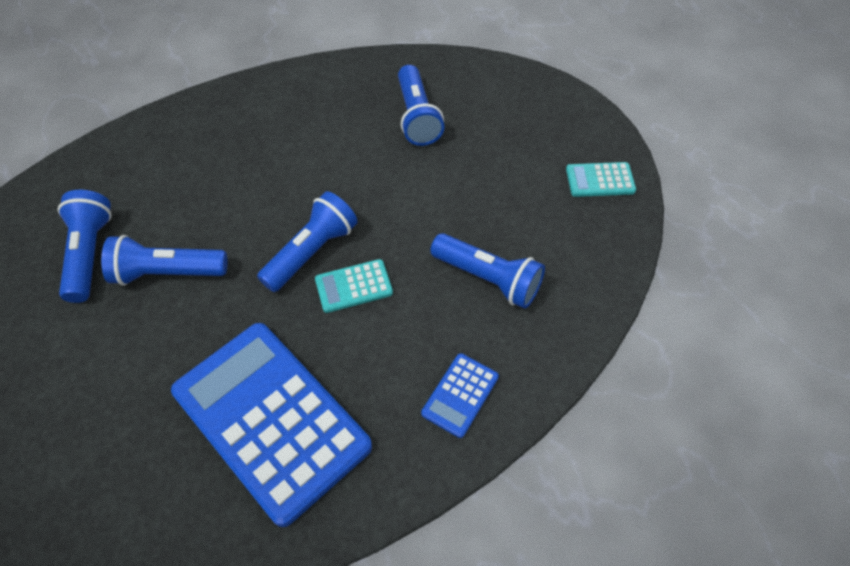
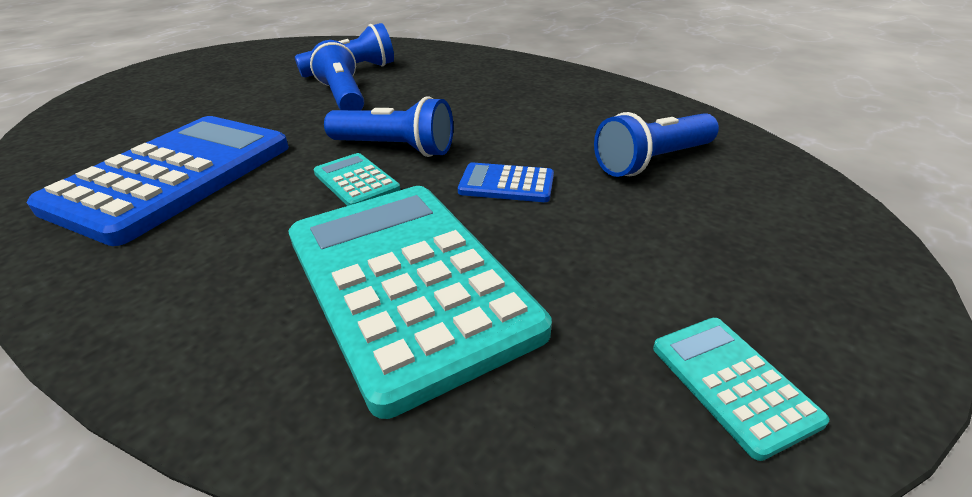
camera: 70 degrees right, 20 degrees down
blue calculator [421,353,499,438] -> blue calculator moved to [458,162,554,202]
blue flashlight [430,233,545,309] -> turquoise calculator [288,186,552,419]

